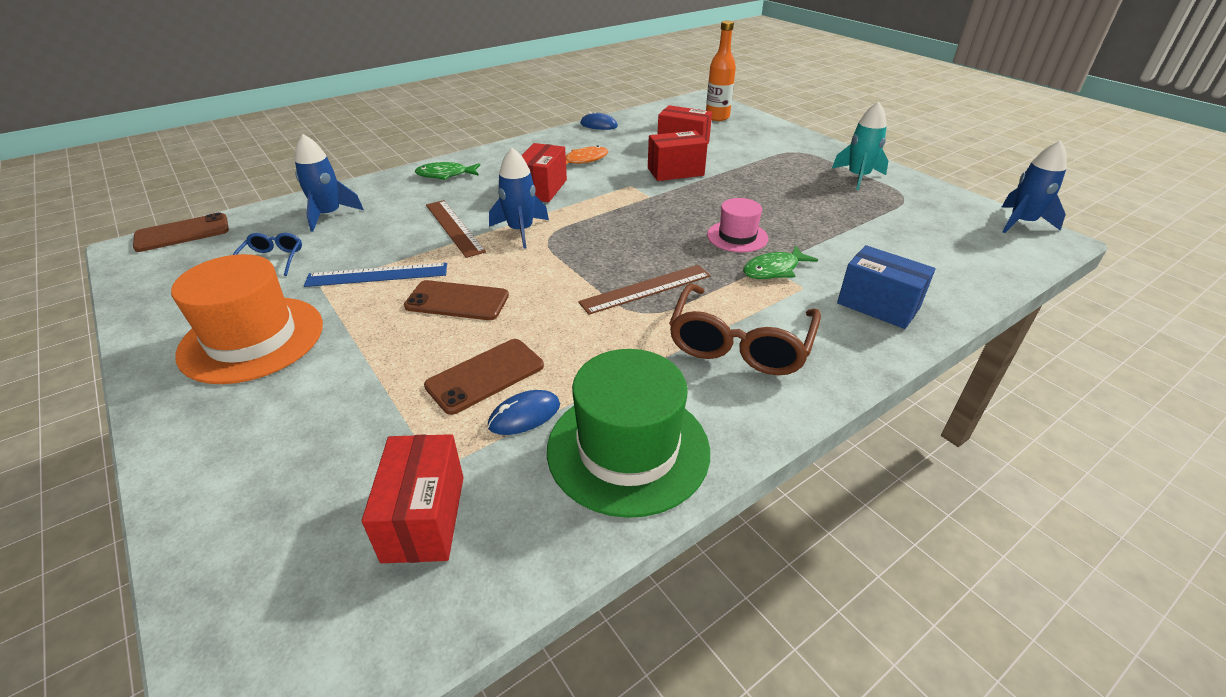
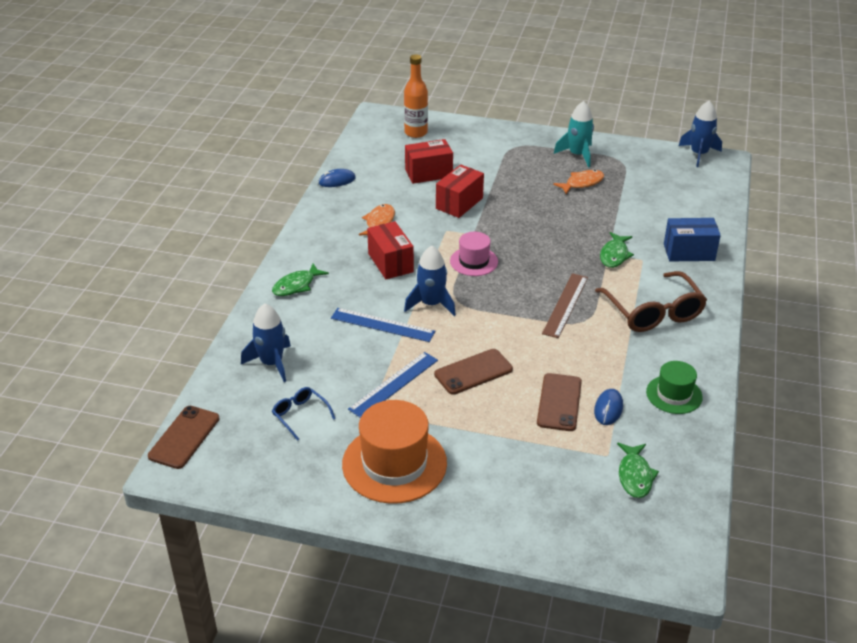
camera: 40 degrees left, 0 degrees up
red box [362,434,464,563] -> green fish [617,443,659,498]
brown ruler [426,200,486,258] -> blue ruler [331,308,435,342]
green hat [547,349,710,518] -> green hat [646,361,703,414], size x0.57
pink hat [707,198,768,252] -> pink hat moved to [450,232,498,276]
none -> orange fish [553,170,604,194]

